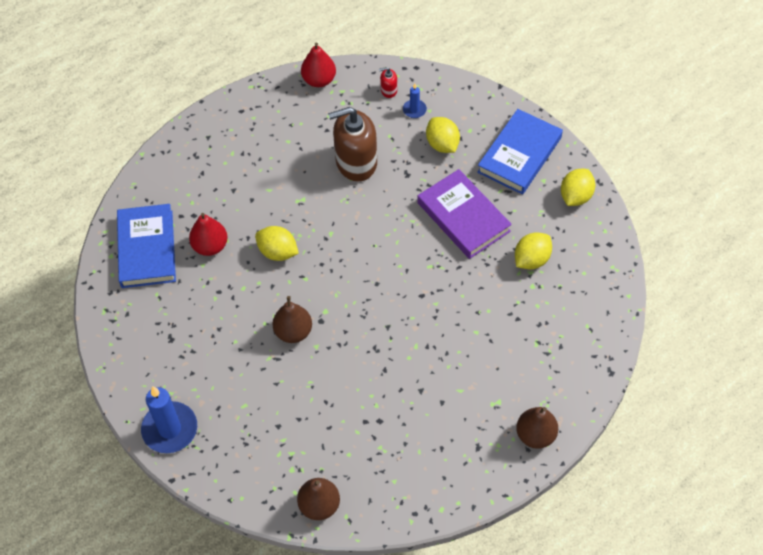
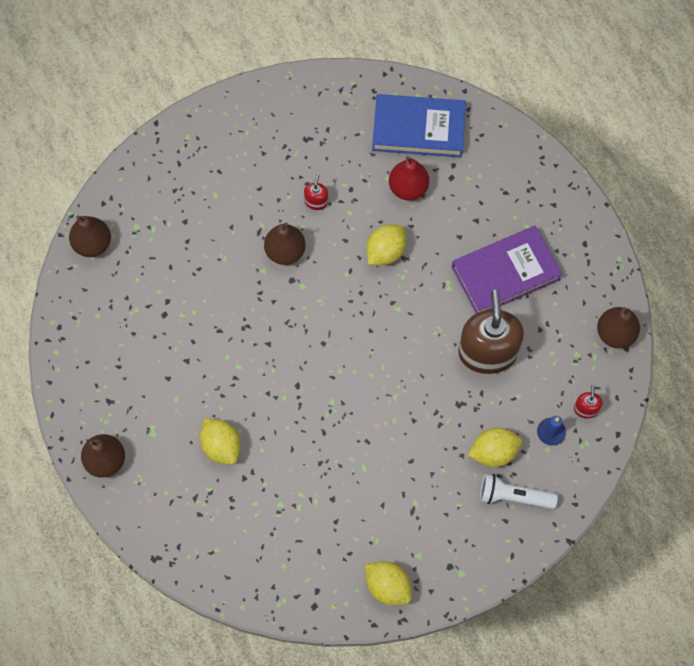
camera: 100 degrees right, 10 degrees up
blue candle [141,386,197,453] -> none
red pear [301,43,336,87] -> brown pear [597,307,640,348]
purple book [417,169,512,259] -> purple book moved to [452,226,562,313]
blue book [477,109,563,195] -> none
yellow lemon [515,232,552,269] -> yellow lemon moved to [200,418,241,465]
none -> red soap dispenser [304,174,328,210]
none -> white flashlight [480,474,558,509]

